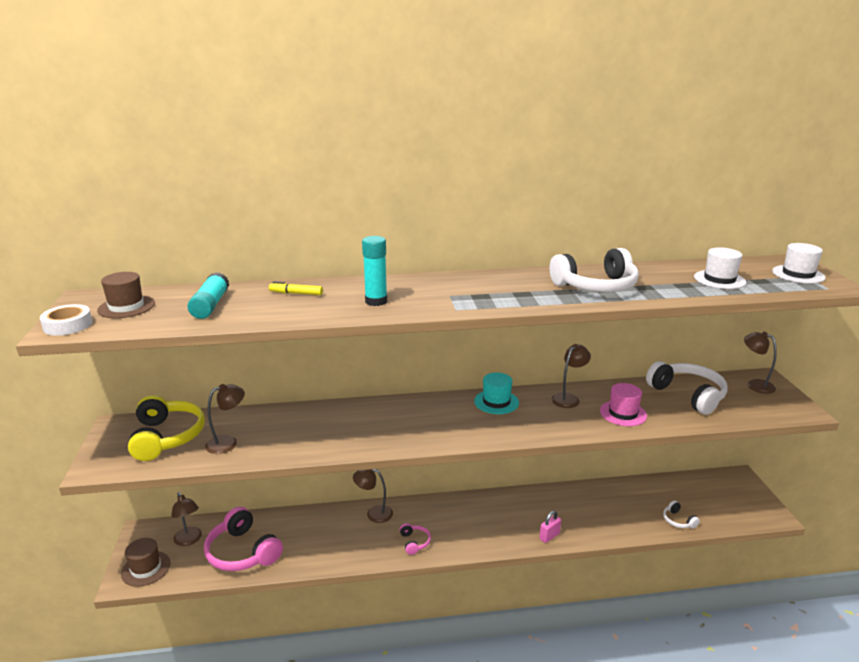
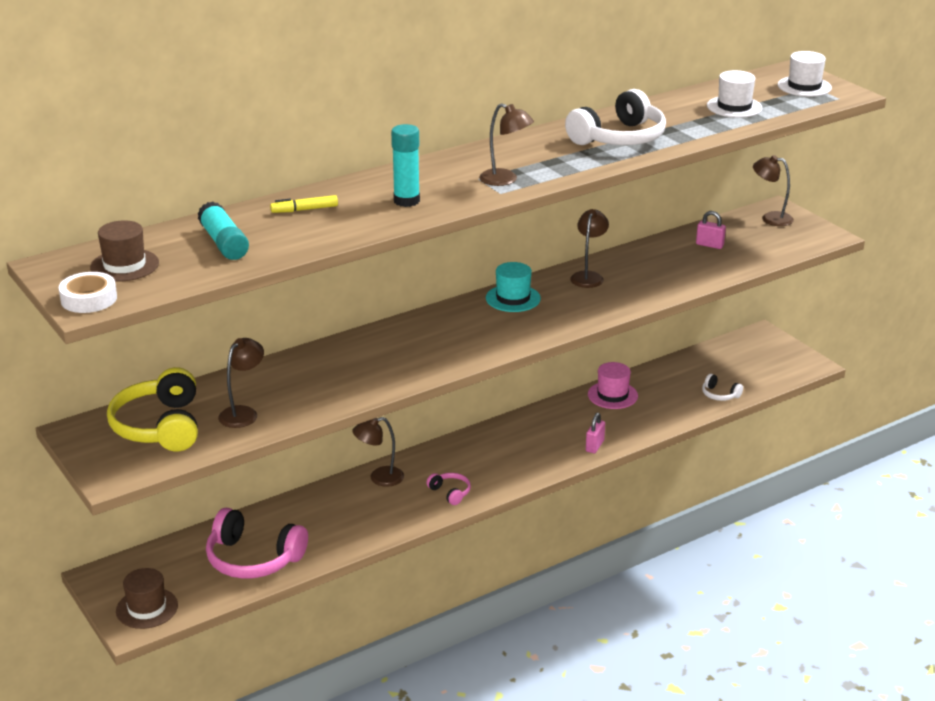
camera: 25 degrees left, 5 degrees up
yellow headphones [128,395,205,461] -> yellow headphones turned 150 degrees counterclockwise [107,367,198,451]
brown lamp [171,492,202,546] -> brown lamp moved to [479,103,534,186]
pink hat [600,383,647,426] -> pink hat moved to [588,362,638,409]
white headphones [646,361,728,415] -> pink padlock [696,211,726,249]

